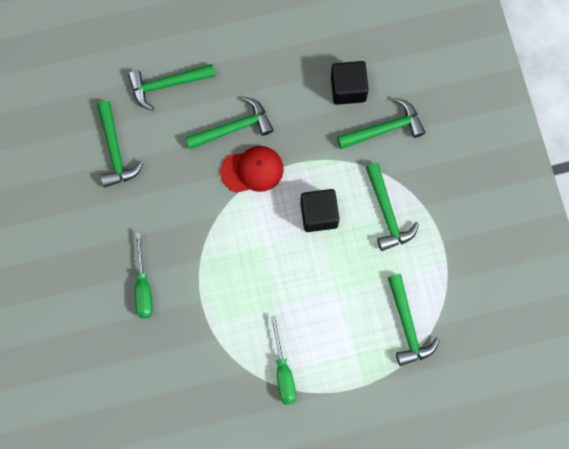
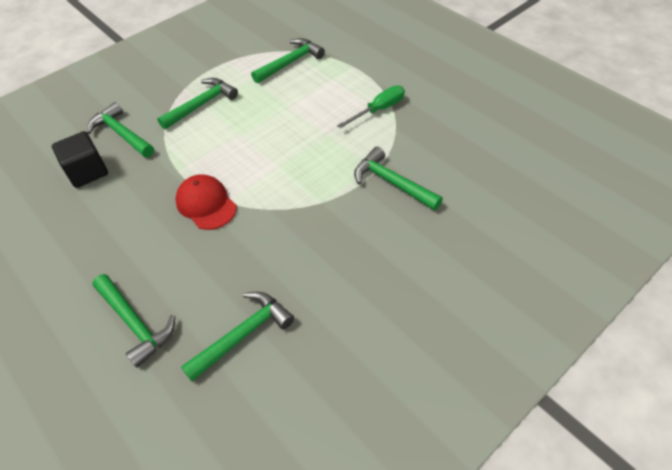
camera: 115 degrees left, 25 degrees down
green screwdriver [135,232,153,318] -> none
green hammer [185,97,274,149] -> green hammer moved to [354,147,443,210]
black cube [300,189,339,232] -> none

